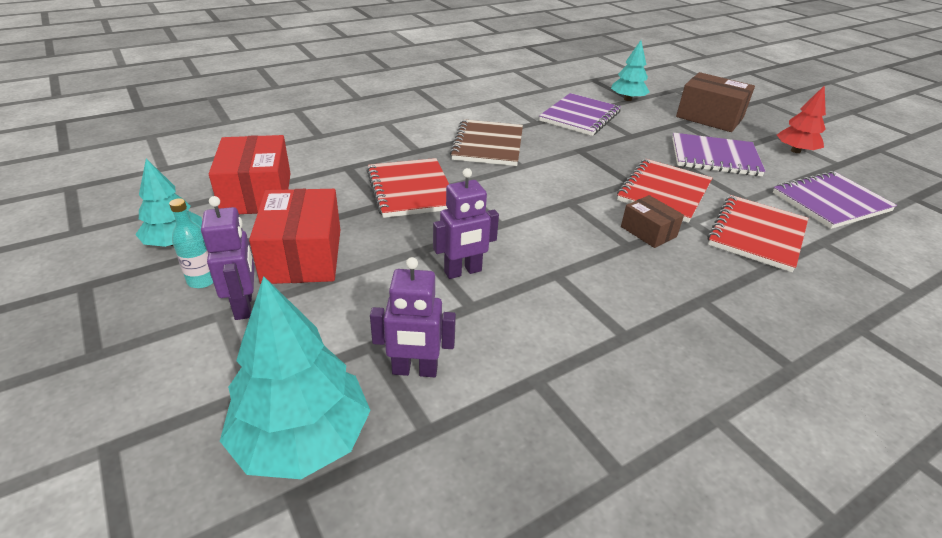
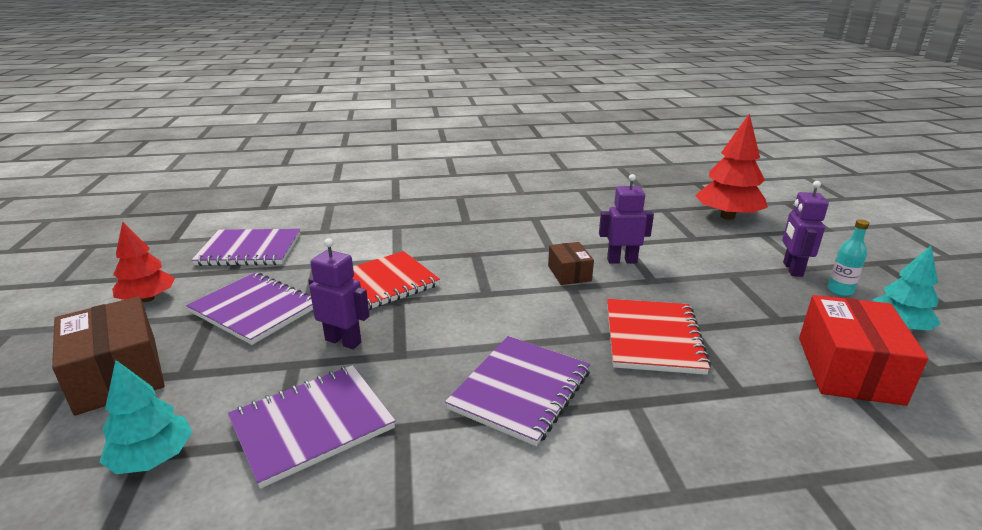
camera: 155 degrees left, 10 degrees down
turquoise tree [220,276,371,479] -> red tree [695,113,768,220]
red box [249,189,340,284] -> none
purple robot [370,257,456,377] -> purple robot moved to [309,238,370,349]
brown notebook [450,119,523,166] -> purple notebook [445,336,590,446]
brown box [621,195,684,248] -> brown box moved to [548,242,594,285]
red notebook [707,195,808,272] -> none

